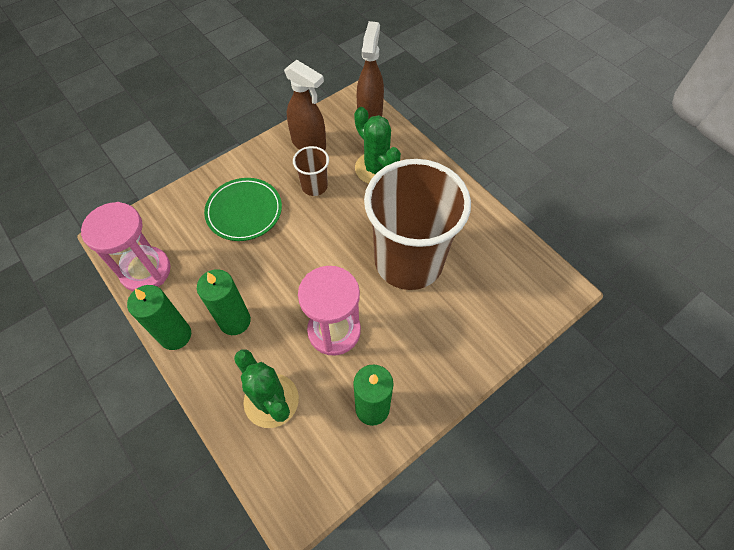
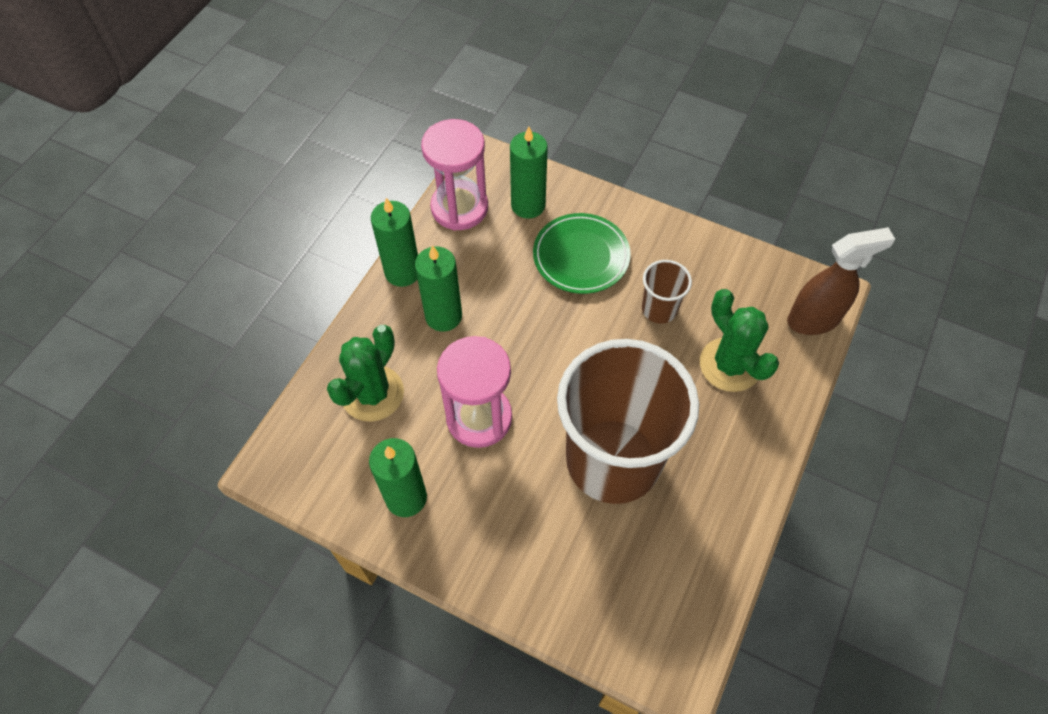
camera: 65 degrees right, 0 degrees up
brown spray bottle [284,60,326,150] -> none
green cactus [354,107,401,184] -> green cactus turned 60 degrees counterclockwise [700,289,779,392]
none -> green candle [510,126,548,219]

